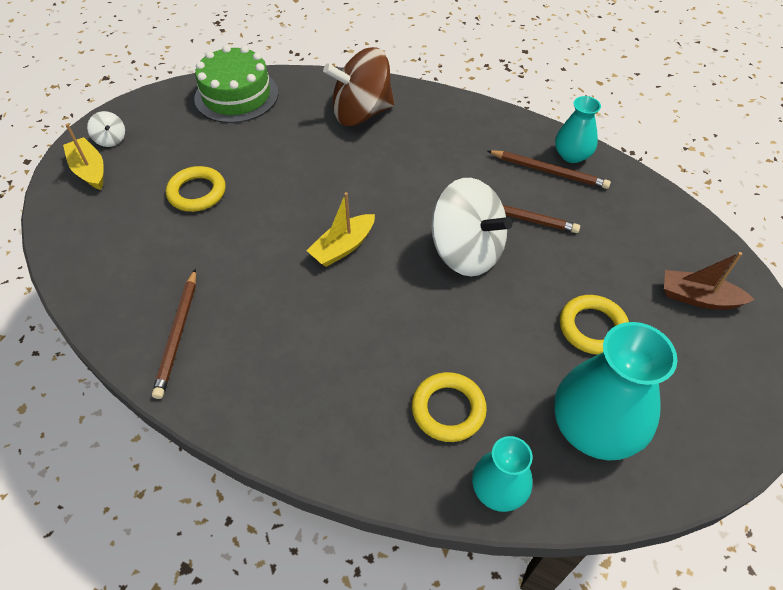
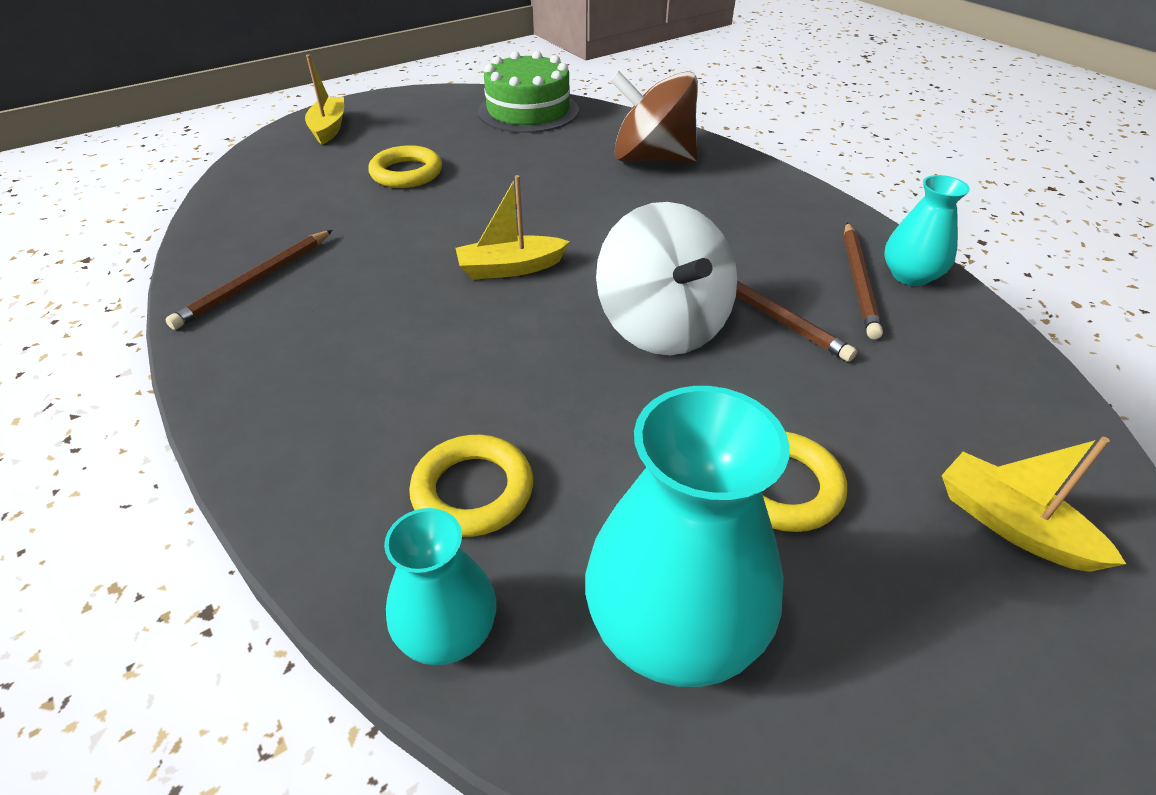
camera: 30 degrees right, 10 degrees down
white spinning top [87,111,125,147] -> none
brown pencil [488,150,611,189] -> brown pencil turned 45 degrees clockwise [844,222,883,340]
brown boat [664,252,755,310] -> yellow boat [942,437,1126,572]

